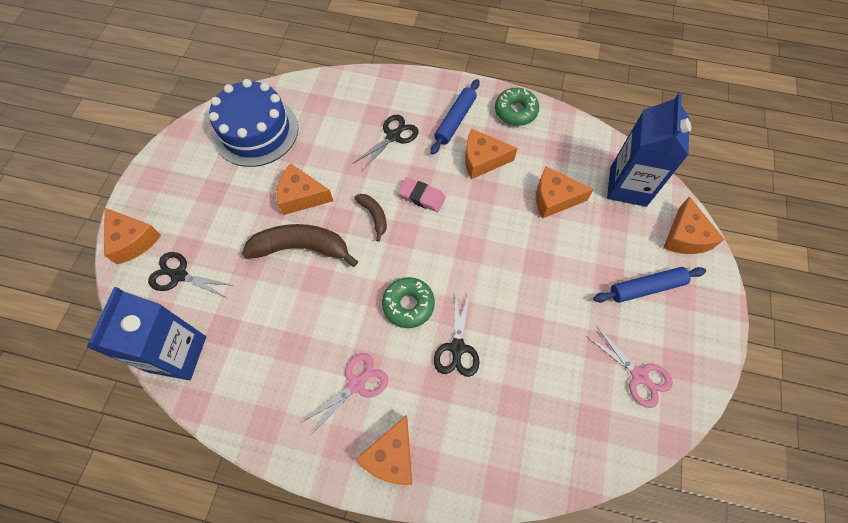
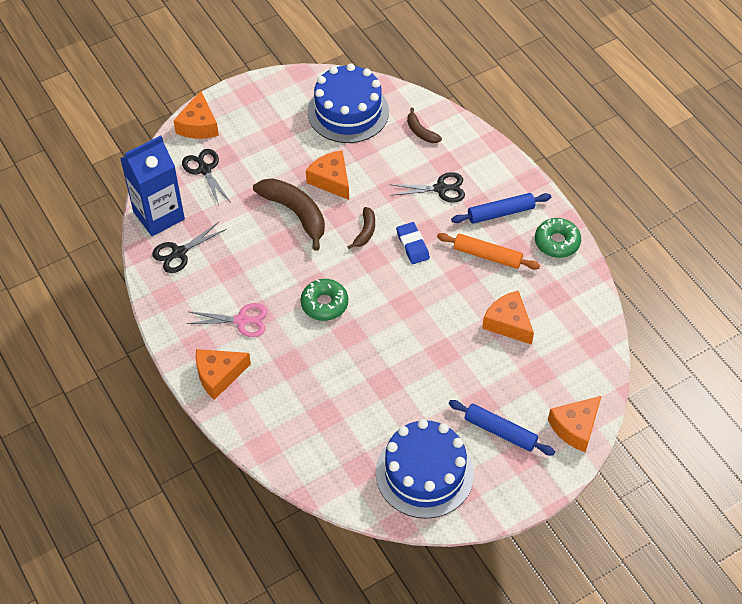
camera: 45 degrees right, 10 degrees down
pink eraser [398,178,446,212] -> blue eraser [396,222,430,264]
black scissors [434,290,480,377] -> black scissors moved to [152,222,226,273]
orange cheese [465,129,518,179] -> orange rolling pin [437,233,540,270]
pink scissors [586,326,673,408] -> blue cake [376,419,474,519]
blue carton [607,93,691,207] -> none
none -> brown banana [407,108,442,143]

